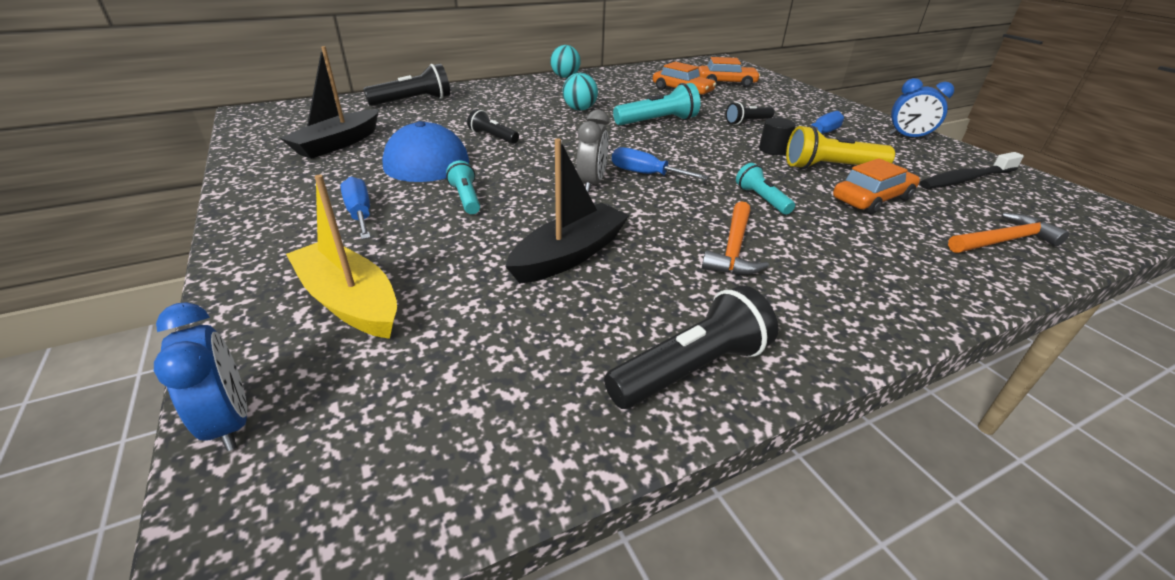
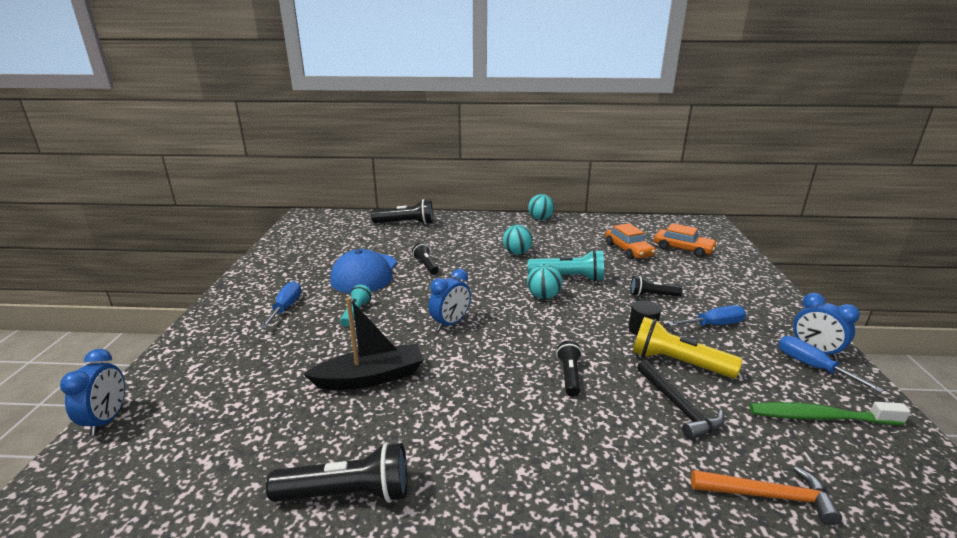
camera: 30 degrees right, 10 degrees down
black boat [280,46,379,159] -> none
yellow boat [286,175,397,339] -> none
grey clock [577,110,609,192] -> blue clock [428,269,471,330]
blue screwdriver [612,147,709,180] -> blue screwdriver moved to [778,336,884,393]
orange hammer [702,201,769,275] -> none
turquoise flashlight [736,163,795,215] -> black flashlight [556,340,582,396]
orange car [833,158,920,214] -> black hammer [637,360,724,440]
black toothbrush [920,152,1024,189] -> green toothbrush [749,402,911,425]
none -> turquoise ball [527,264,562,299]

